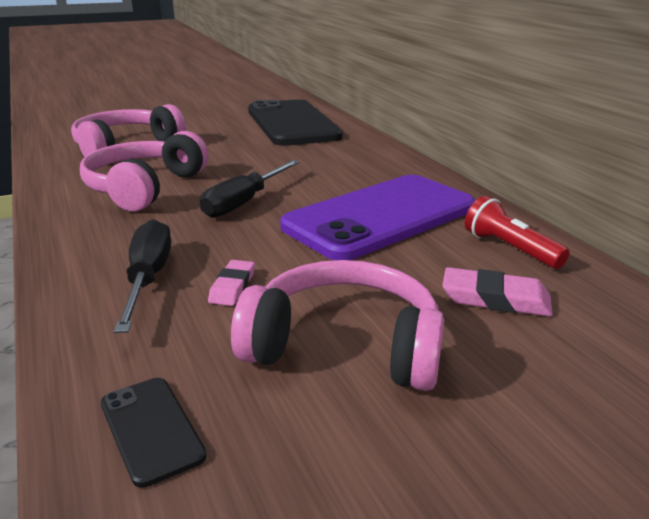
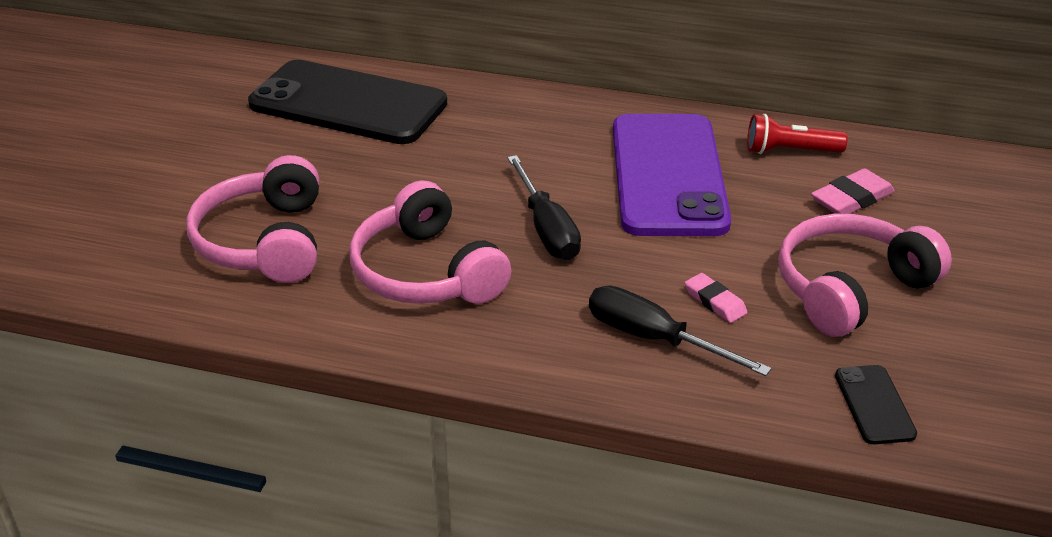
camera: 50 degrees left, 10 degrees up
black phone [101,378,206,488] -> black phone turned 75 degrees clockwise [835,365,917,444]

